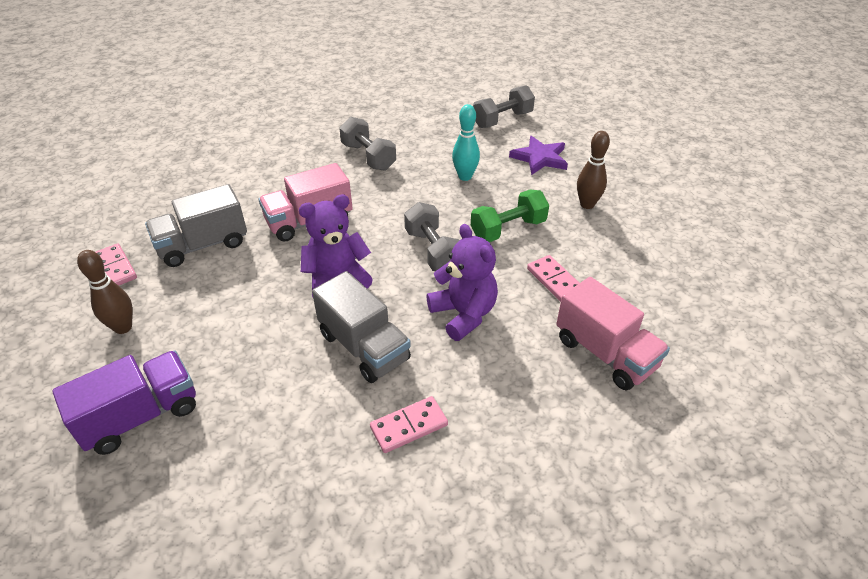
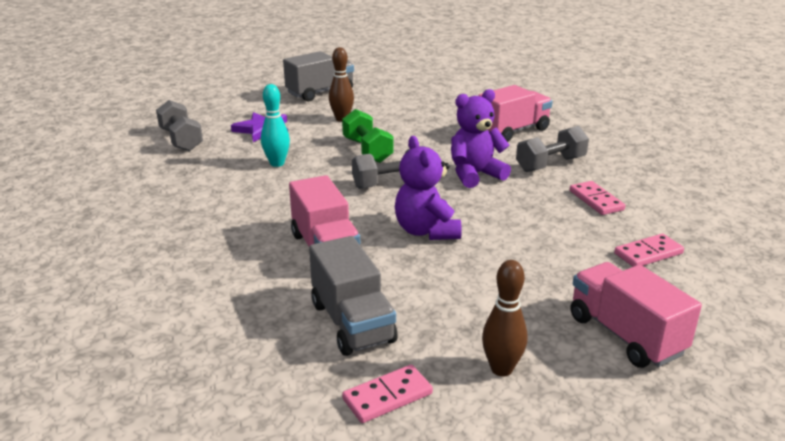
camera: 85 degrees left, 15 degrees down
purple truck [52,351,196,455] -> pink truck [570,262,702,368]
grey truck [312,271,411,383] -> grey truck moved to [283,51,354,101]
grey dumbbell [339,117,396,171] -> grey dumbbell moved to [516,126,589,172]
pink domino [527,255,579,302] -> pink domino moved to [614,234,684,267]

